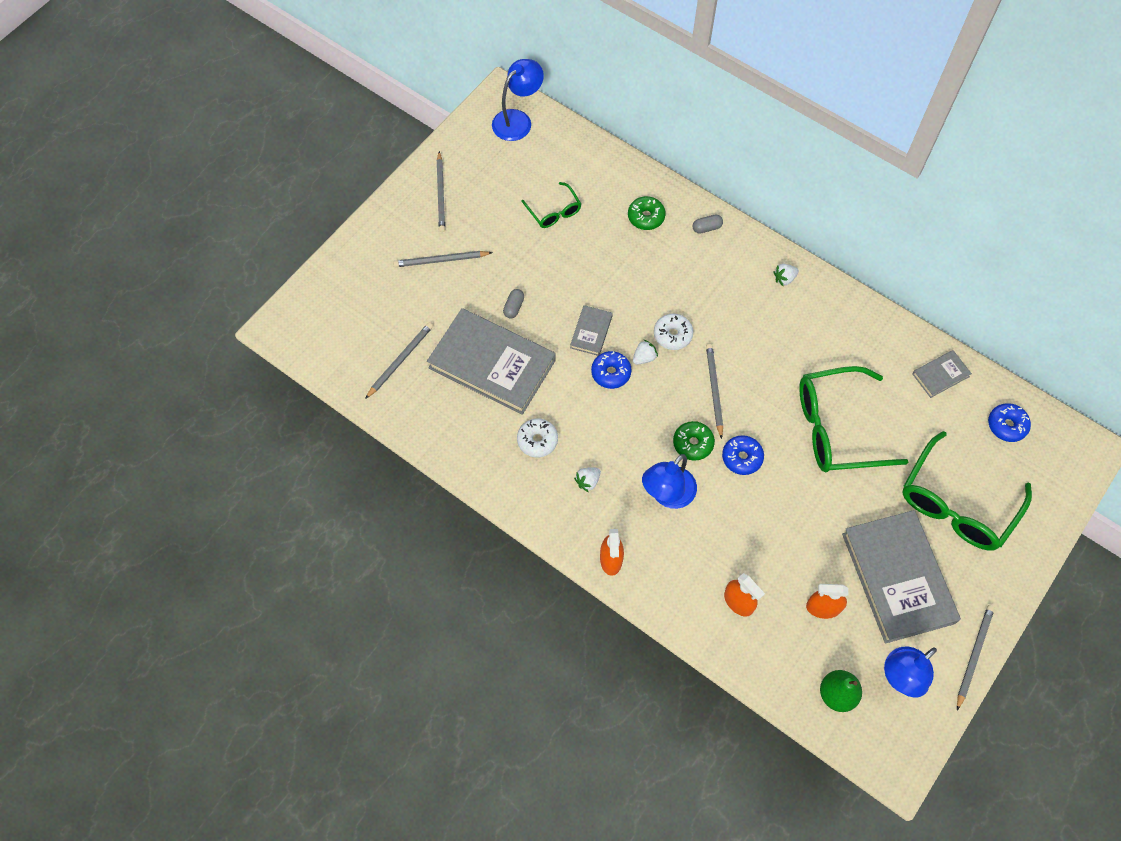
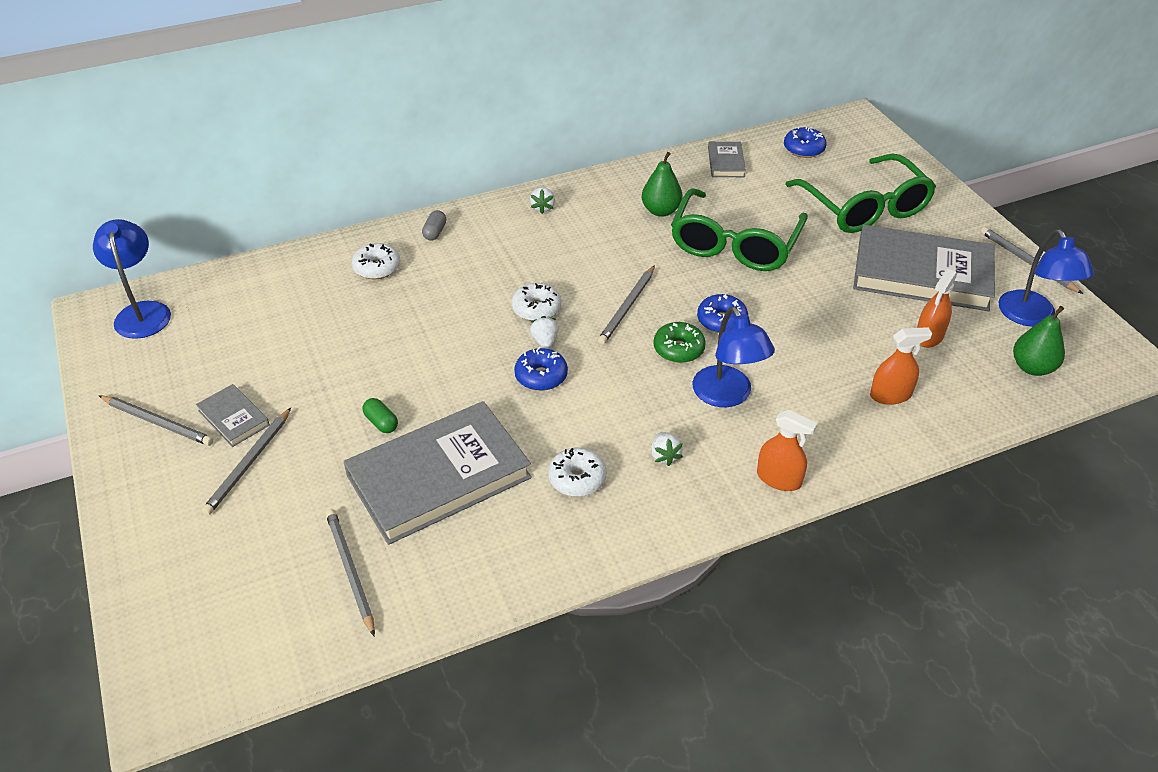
camera: 60 degrees left, 20 degrees down
grey capsule [503,289,524,319] -> green capsule [362,398,398,433]
green glasses [521,182,581,228] -> none
grey book [570,305,613,356] -> grey book moved to [196,384,270,447]
green donut [628,196,666,230] -> white donut [352,243,400,279]
grey pencil [706,344,723,439] -> grey pencil turned 90 degrees counterclockwise [598,265,655,345]
none -> green pear [642,152,683,217]

